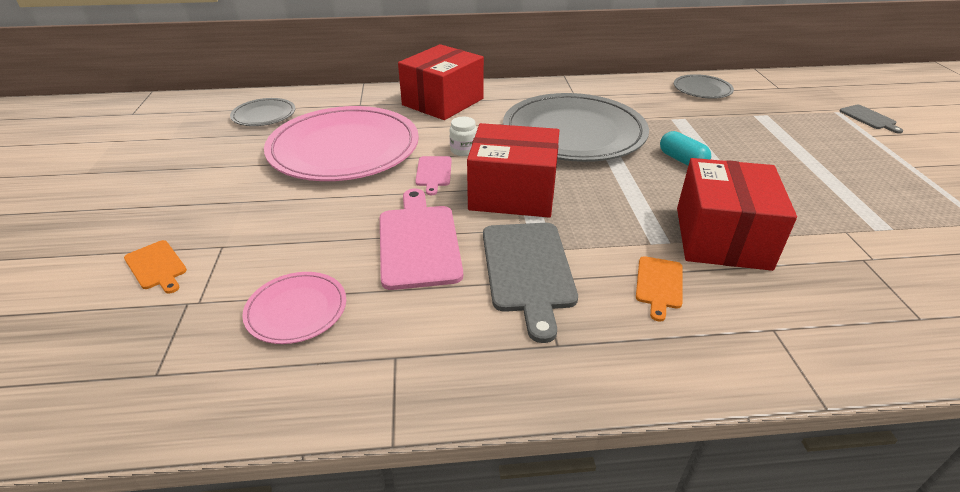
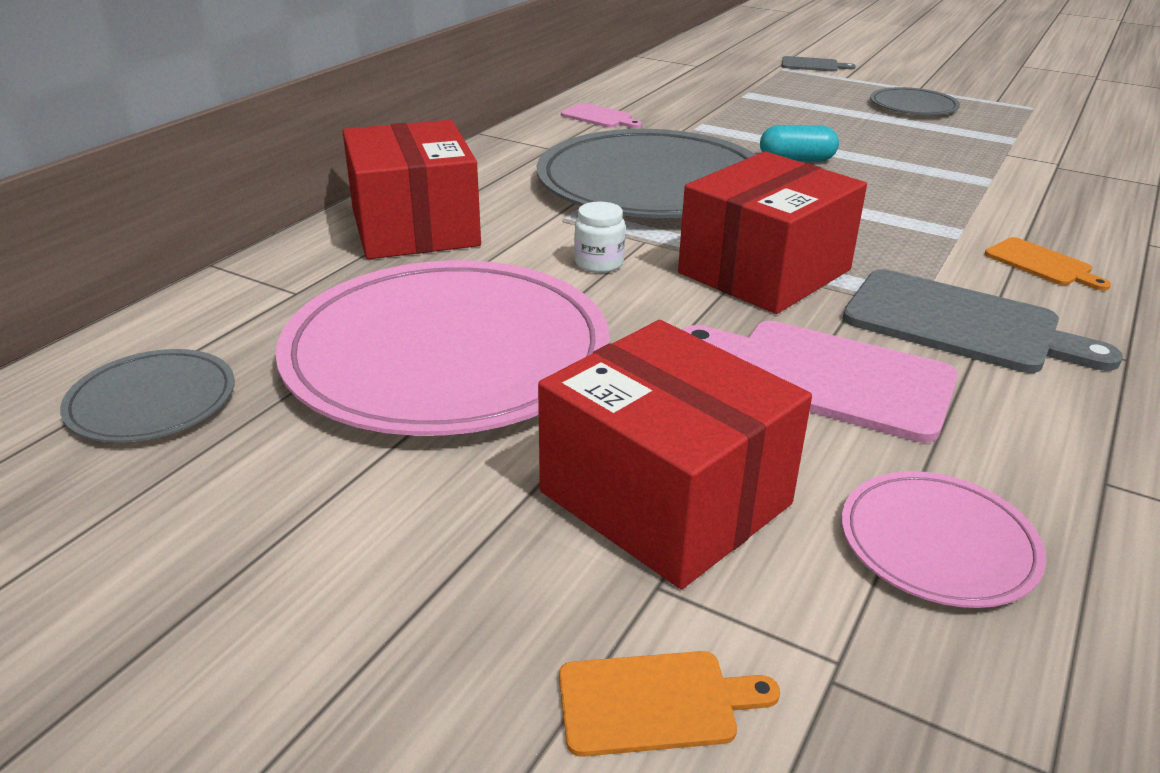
camera: 55 degrees left, 5 degrees down
pink cutting board [415,156,452,195] -> pink cutting board moved to [561,103,642,128]
grey plate [674,74,734,99] -> grey plate moved to [870,87,960,115]
red box [677,158,797,271] -> red box moved to [538,320,812,589]

